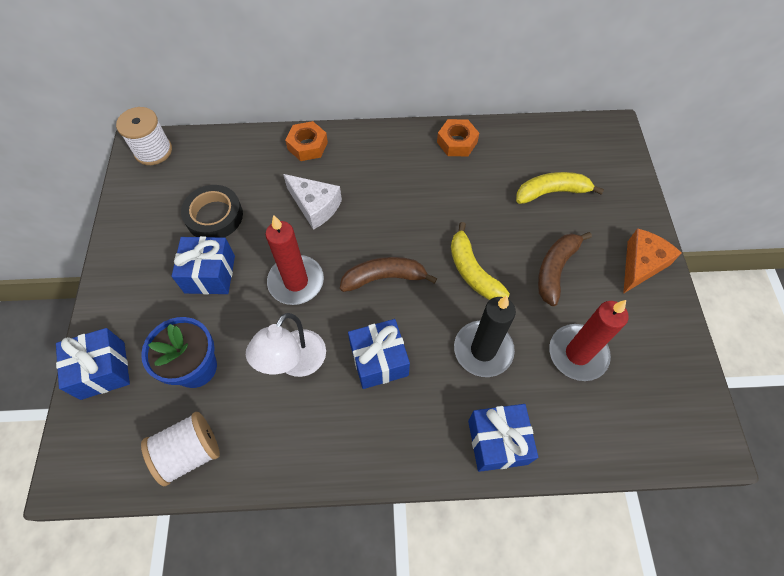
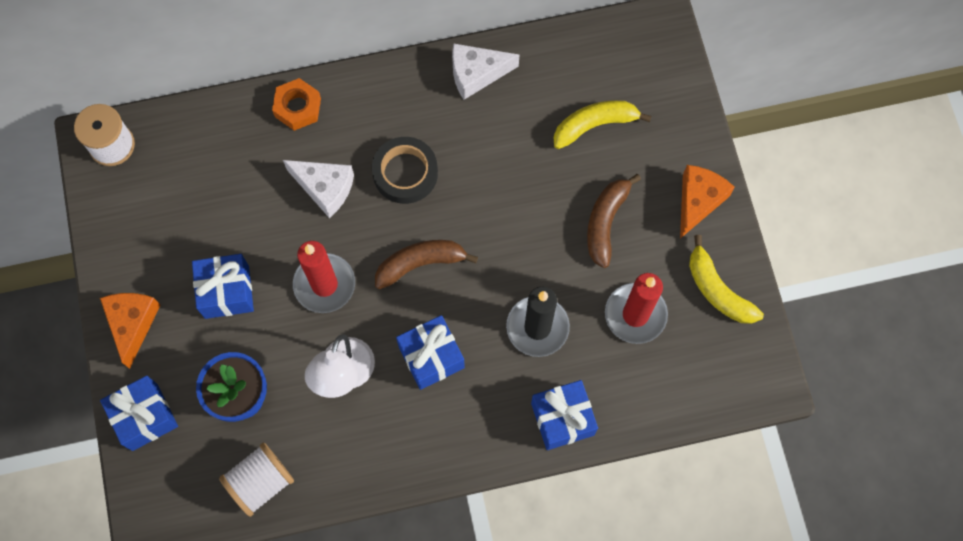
camera: 10 degrees left, 10 degrees up
black tape [181,185,243,238] -> black tape moved to [372,137,438,204]
orange nut [437,119,479,156] -> white cheese [452,43,519,100]
yellow banana [451,222,510,300] -> yellow banana moved to [689,235,764,324]
none -> orange cheese [100,293,161,369]

